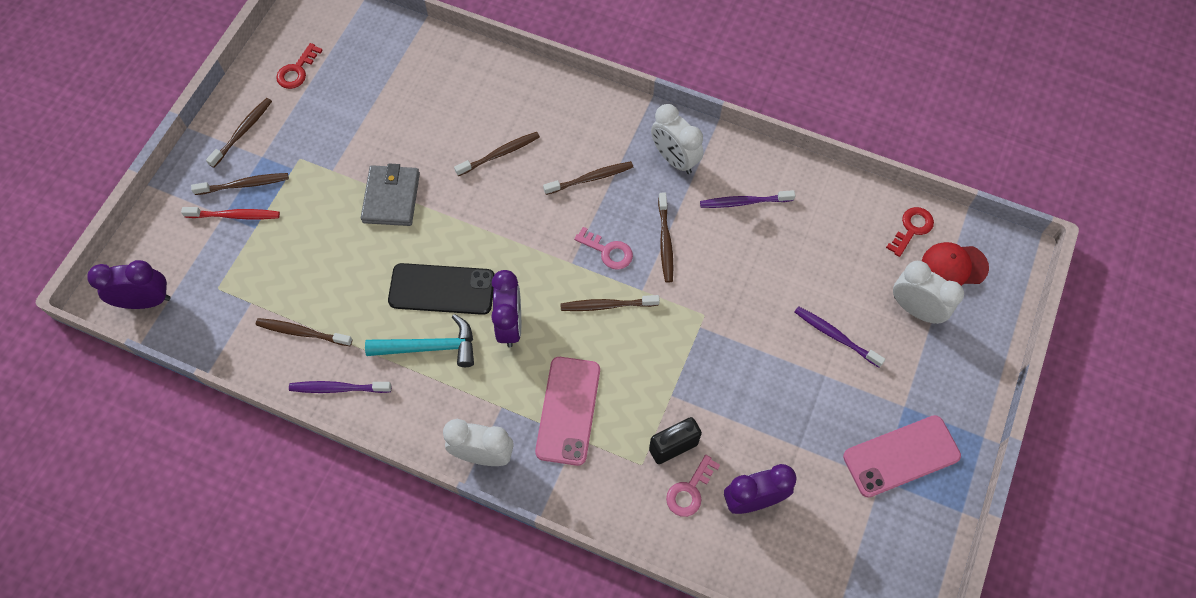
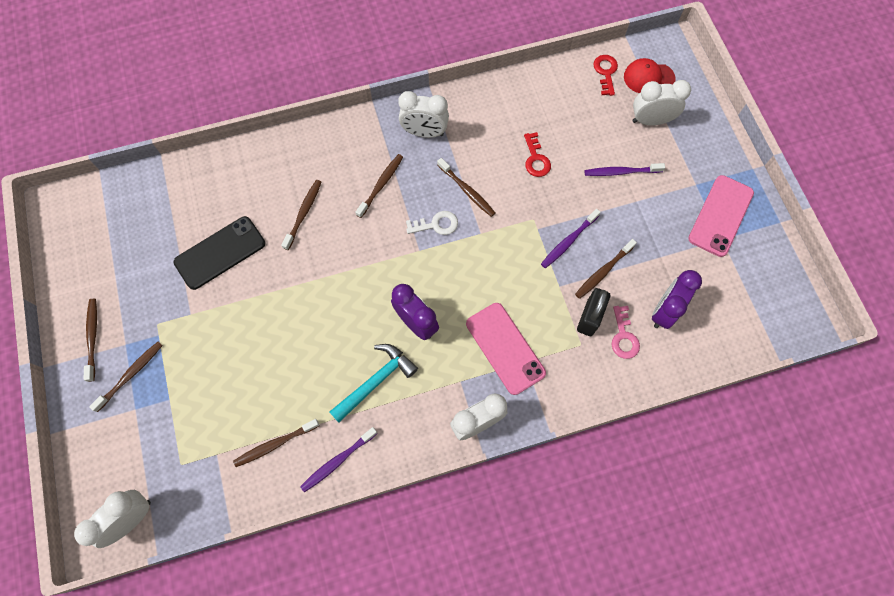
camera: 40 degrees left, 5 degrees up
purple clock [87,260,171,309] -> white clock [74,490,151,548]
red toothbrush [181,207,280,219] -> none
red key [276,43,323,89] -> red key moved to [524,132,551,177]
grey wallet [361,164,420,226] -> none
black phone [388,263,495,315] -> black phone moved to [174,216,265,290]
brown toothbrush [561,295,660,311] -> brown toothbrush moved to [575,239,637,299]
pink key [574,227,633,270] -> white key [406,211,458,235]
purple toothbrush [700,190,795,208] -> purple toothbrush moved to [541,209,601,268]
red cap [922,242,989,286] -> red cap turned 45 degrees clockwise [624,58,676,93]

